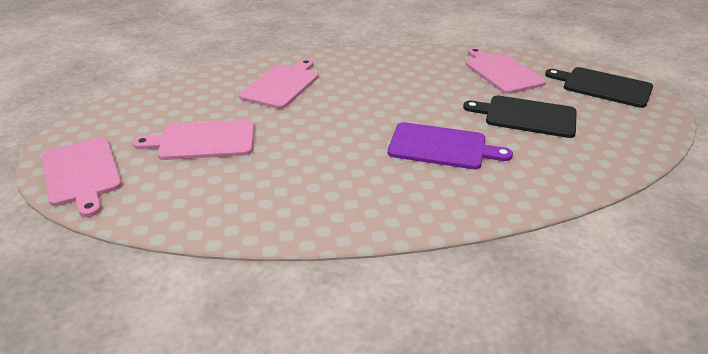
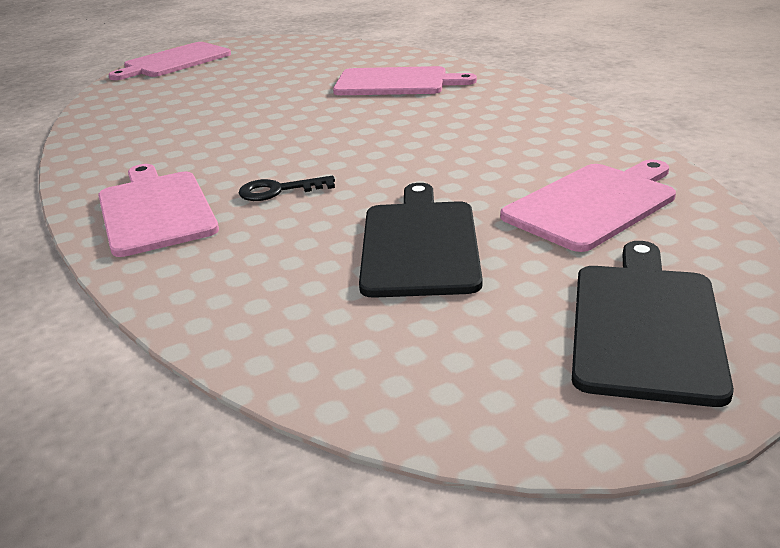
camera: 75 degrees right, 5 degrees down
pink cutting board [133,120,254,160] -> pink cutting board moved to [98,164,219,257]
purple cutting board [388,122,513,169] -> black key [238,176,335,201]

